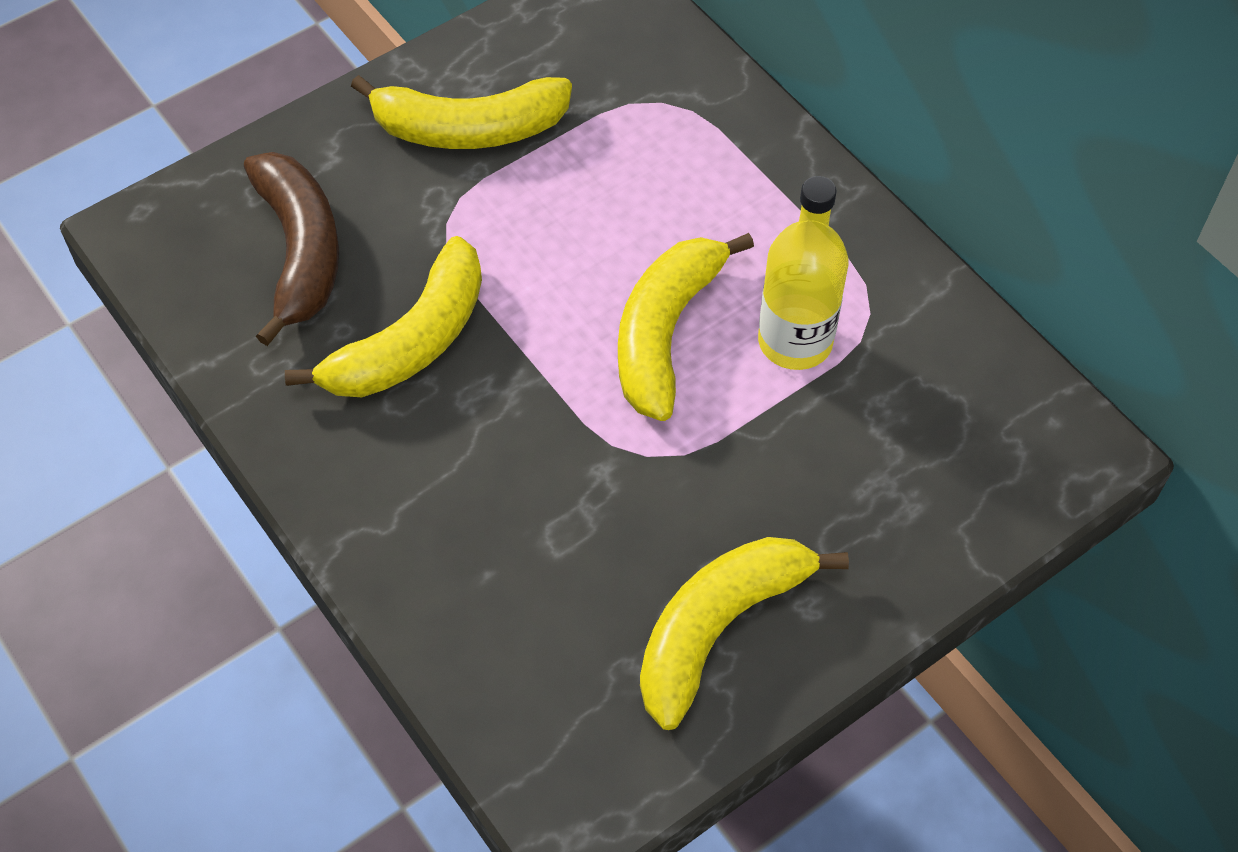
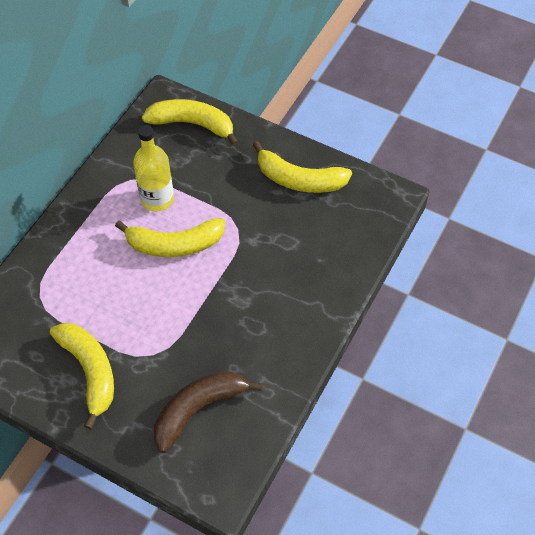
camera: 115 degrees left, 0 degrees up
yellow banana [285,236,482,397] -> yellow banana moved to [142,99,239,146]

